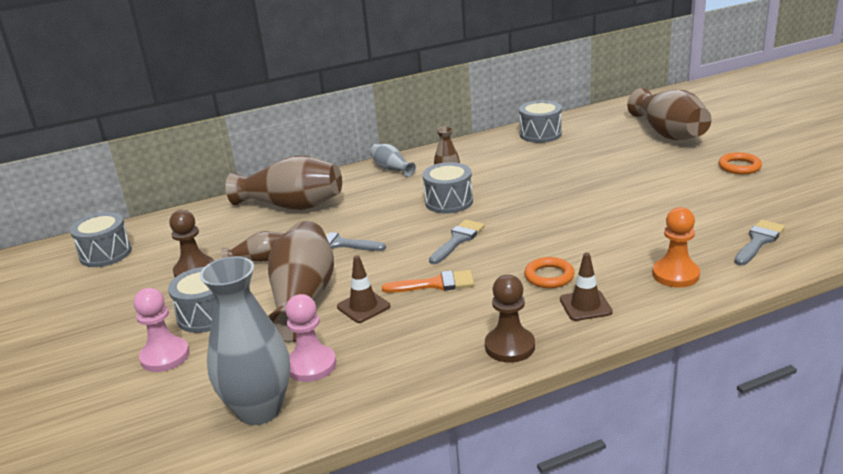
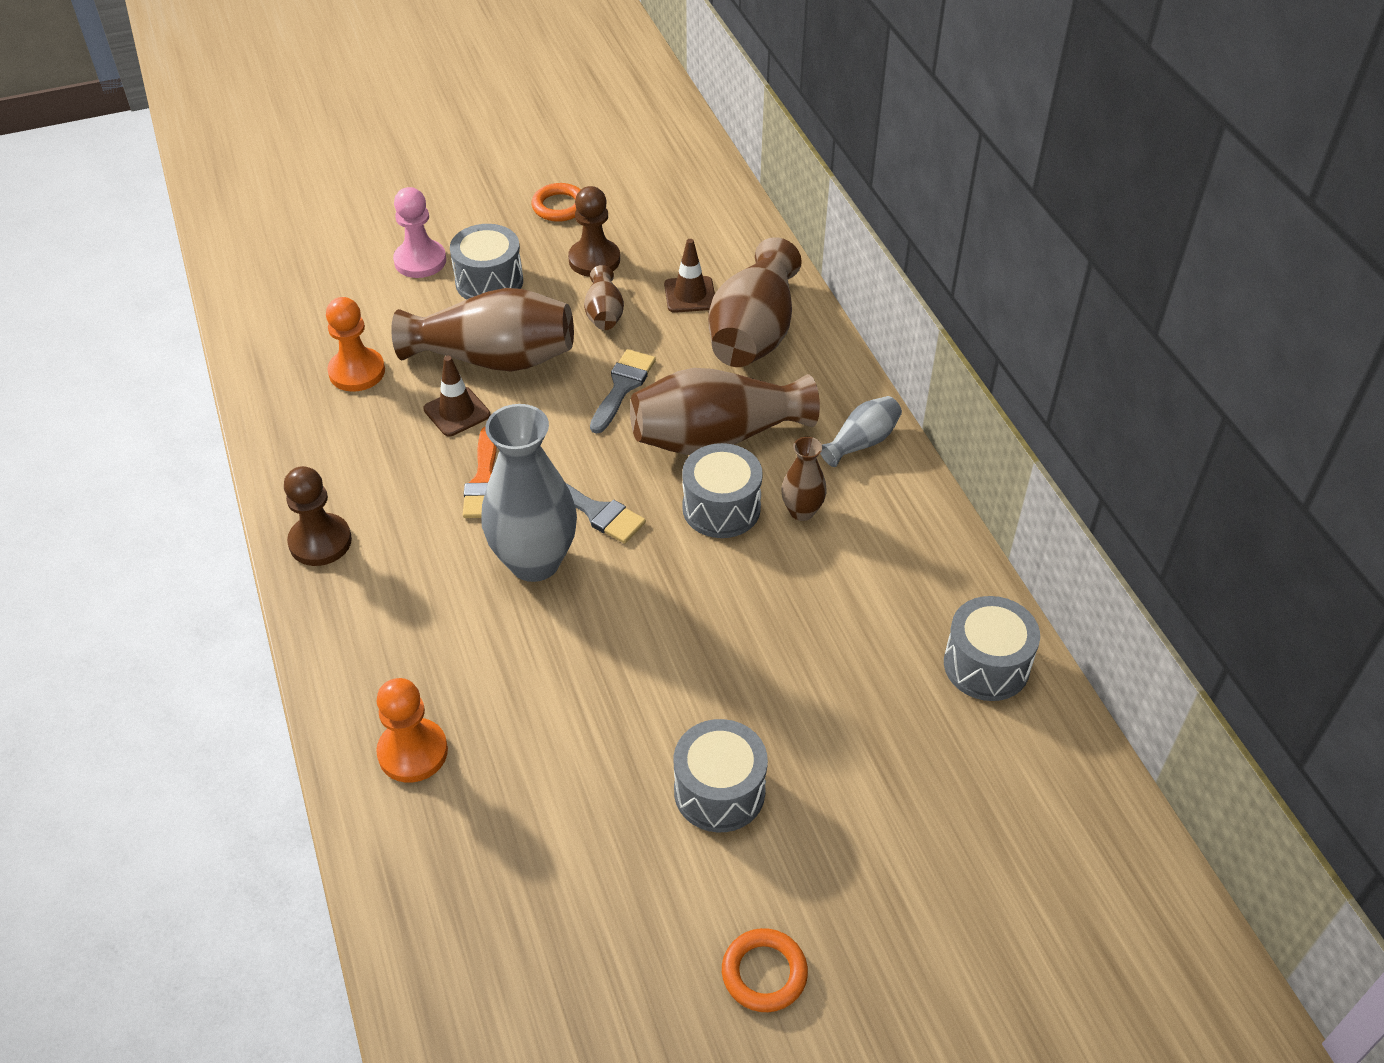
camera: 90 degrees right, 20 degrees up
grey drum [70,212,132,267] -> grey drum moved to [674,719,768,832]
grey vase [200,256,290,425] -> grey vase moved to [481,404,577,582]
pink pawn [285,294,336,382] -> orange pawn [326,297,385,392]
orange ring [524,257,575,288] -> orange ring moved to [532,183,581,222]
brown traffic cone [560,253,613,321] -> brown traffic cone moved to [664,239,715,313]
brown vase [627,88,711,140] -> brown vase moved to [630,368,820,455]
grey brush [735,220,785,265] -> none

